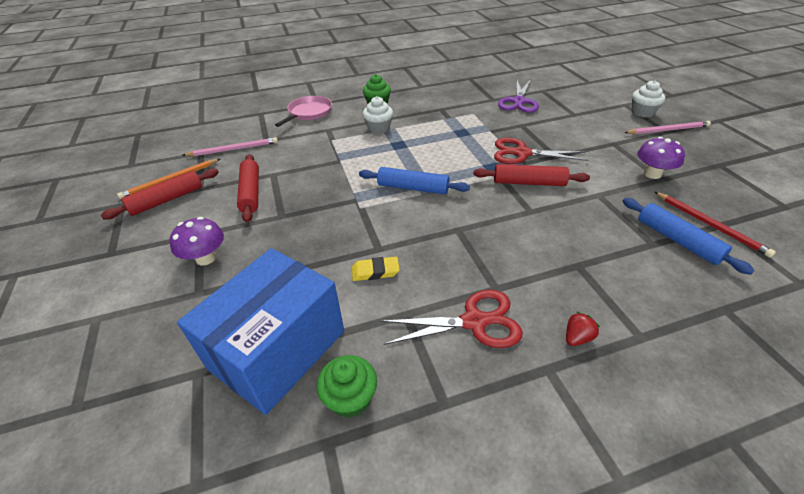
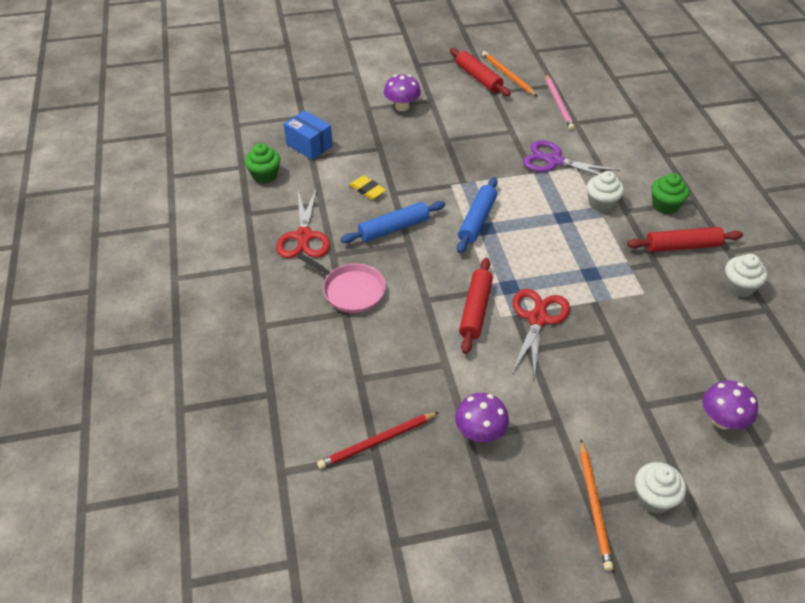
camera: 95 degrees right, 5 degrees up
blue box [177,248,344,415] -> blue box [284,110,333,160], size x0.53
red rolling pin [237,154,259,222] -> red rolling pin moved to [627,227,743,252]
pink pan [275,96,332,127] -> pink pan moved to [297,253,386,313]
yellow eraser [352,257,400,281] -> yellow eraser turned 45 degrees counterclockwise [350,175,386,200]
purple scissors [498,80,539,113] -> purple scissors moved to [523,140,620,175]
red strawberry [566,312,600,346] -> none
blue rolling pin [623,198,755,275] -> blue rolling pin moved to [341,201,445,243]
pink pencil [624,121,711,134] -> orange pencil [580,440,614,571]
none -> purple mushroom [703,381,758,429]
none -> white cupcake [725,254,768,297]

